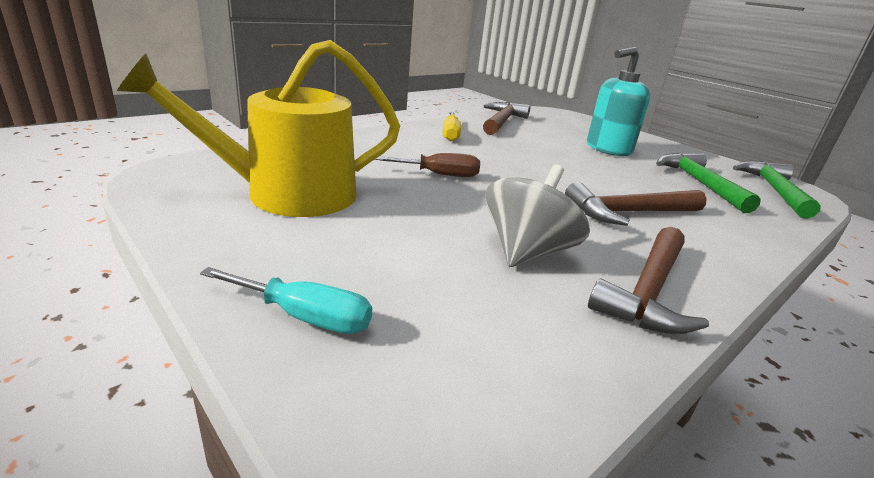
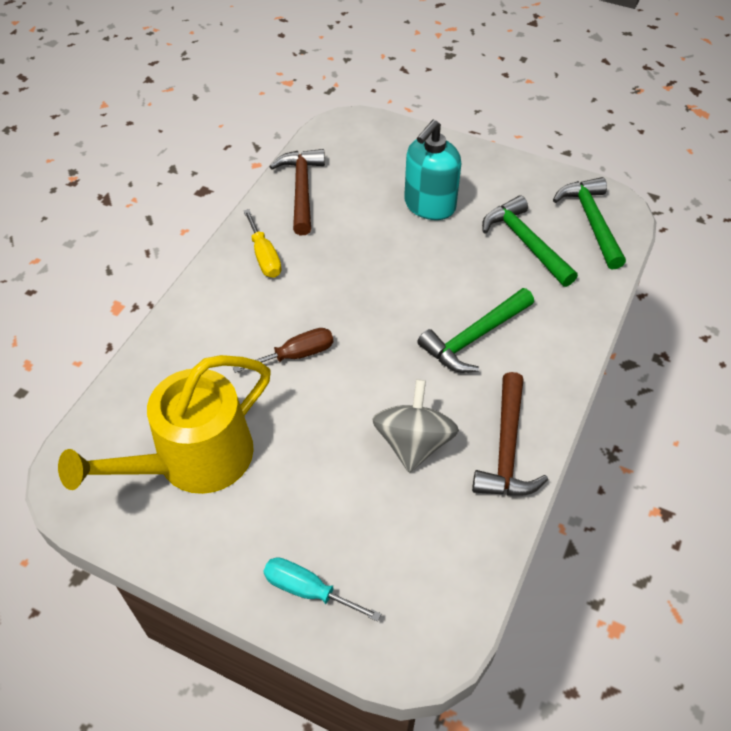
camera: 20 degrees left, 25 degrees up
turquoise screwdriver [200,267,372,334] -> turquoise screwdriver turned 150 degrees counterclockwise [263,557,381,622]
brown hammer [565,182,707,226] -> green hammer [417,288,534,373]

